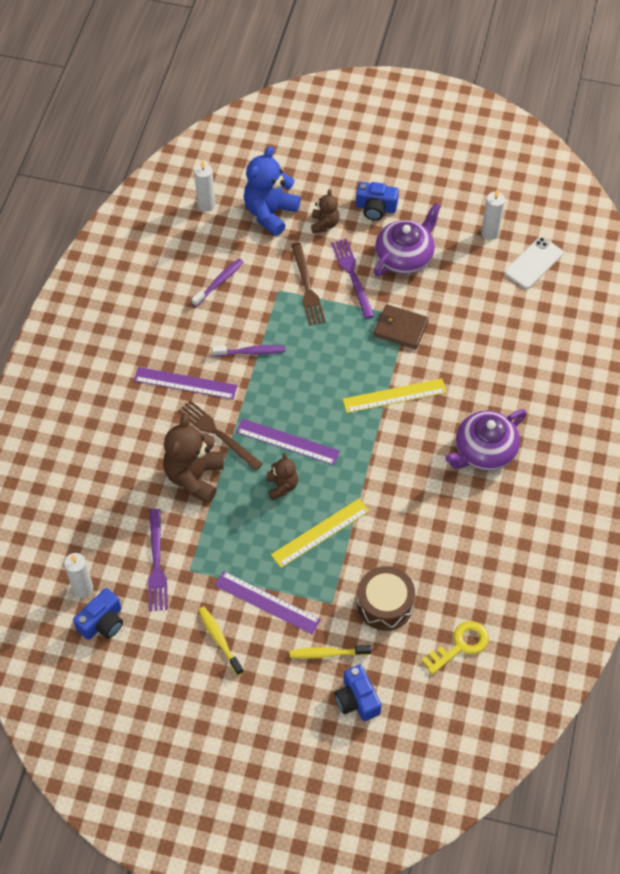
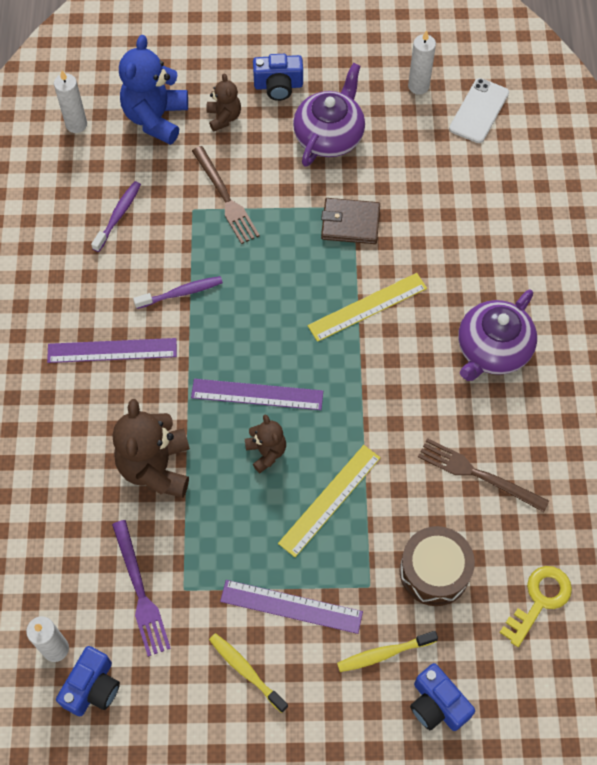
camera: 15 degrees left, 5 degrees up
brown fork [178,400,263,471] -> brown fork moved to [418,438,549,512]
purple fork [331,238,374,319] -> none

